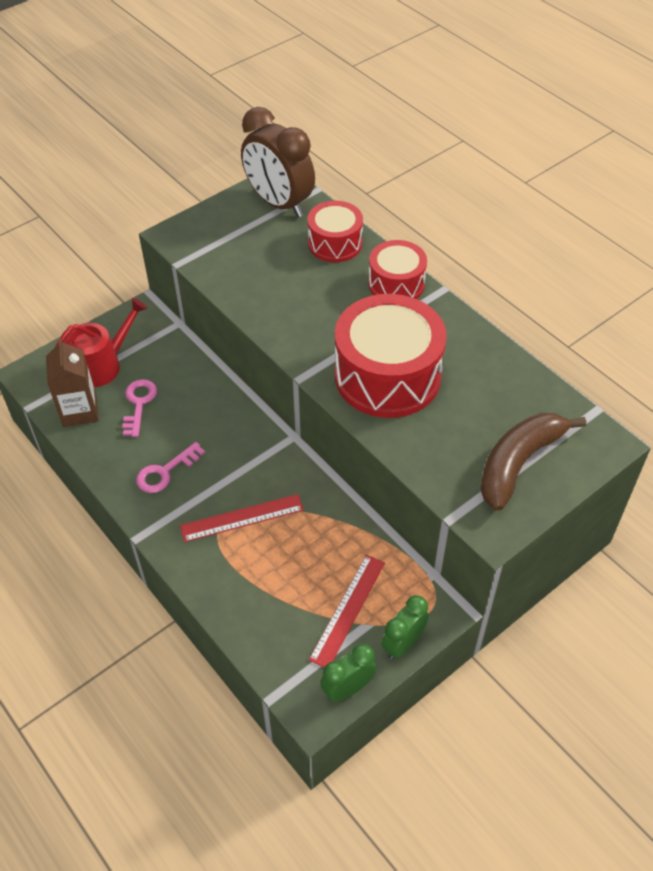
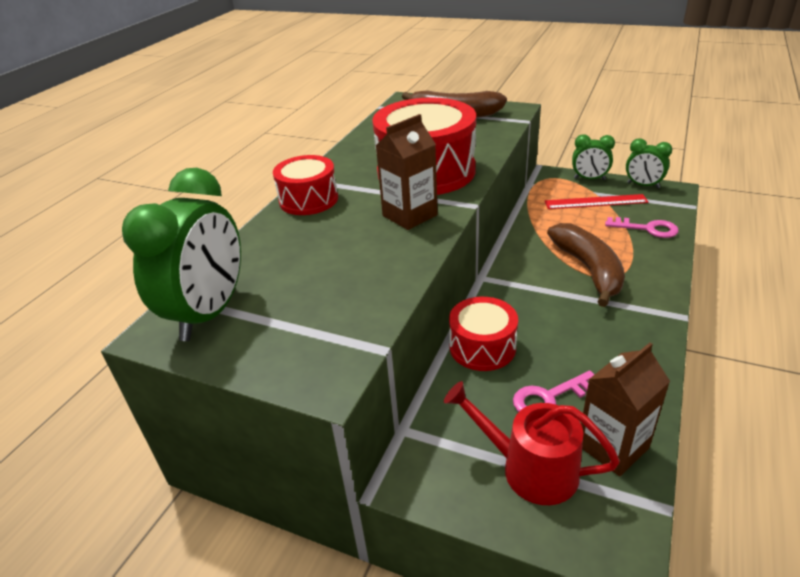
camera: 115 degrees left, 15 degrees down
pink key [136,442,205,493] -> pink key moved to [605,217,679,238]
red ruler [180,494,304,542] -> brown banana [547,223,625,307]
brown clock [241,107,315,217] -> green clock [122,168,241,341]
red drum [307,201,363,262] -> red drum moved to [449,297,518,371]
none -> brown carton [376,114,438,230]

